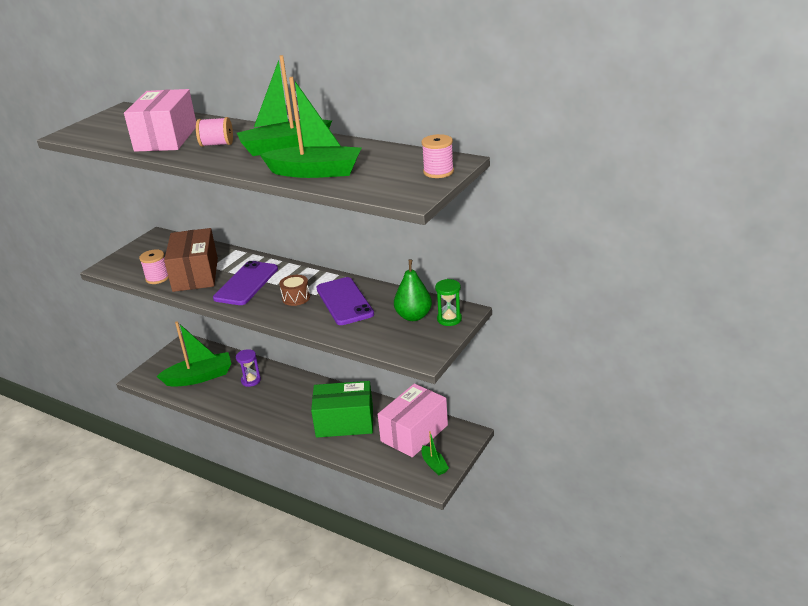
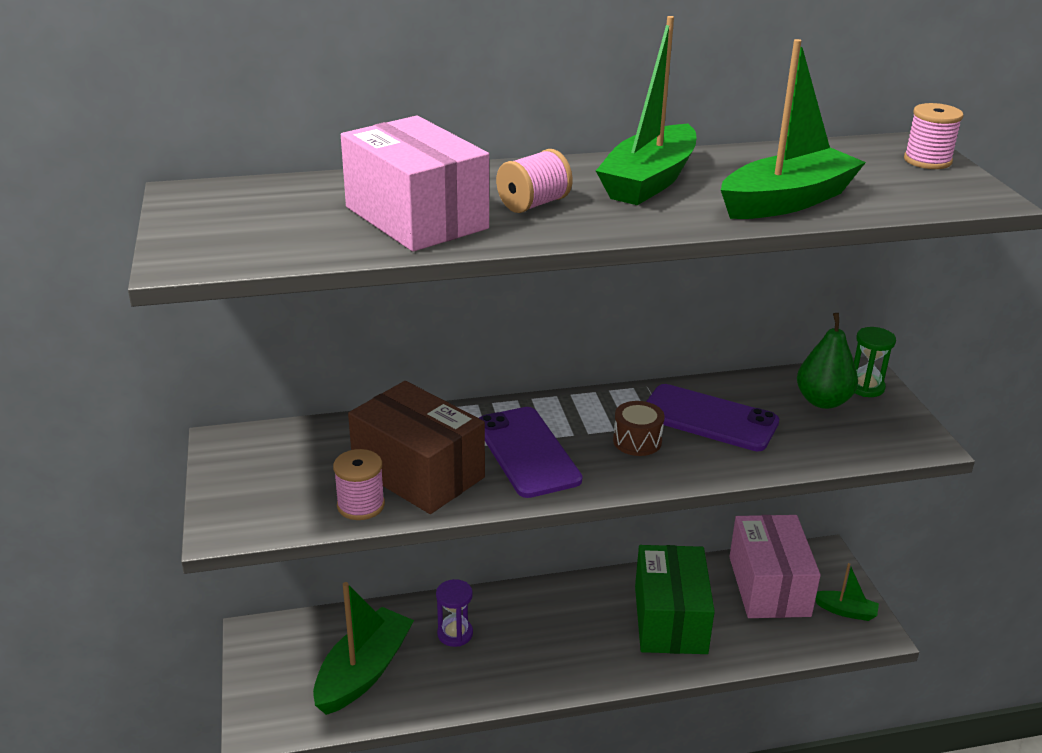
camera: 45 degrees left, 0 degrees up
green box [311,381,373,438] -> green box turned 45 degrees counterclockwise [635,545,715,654]

